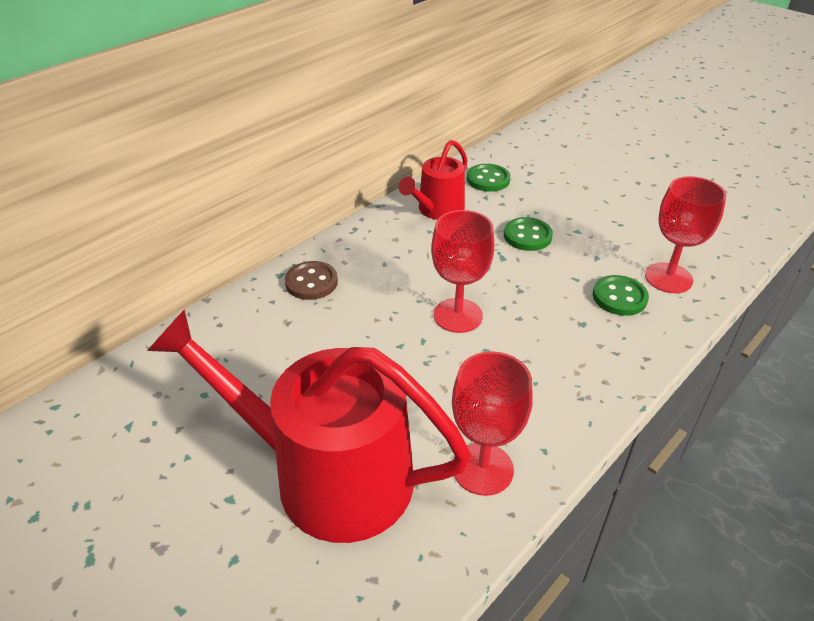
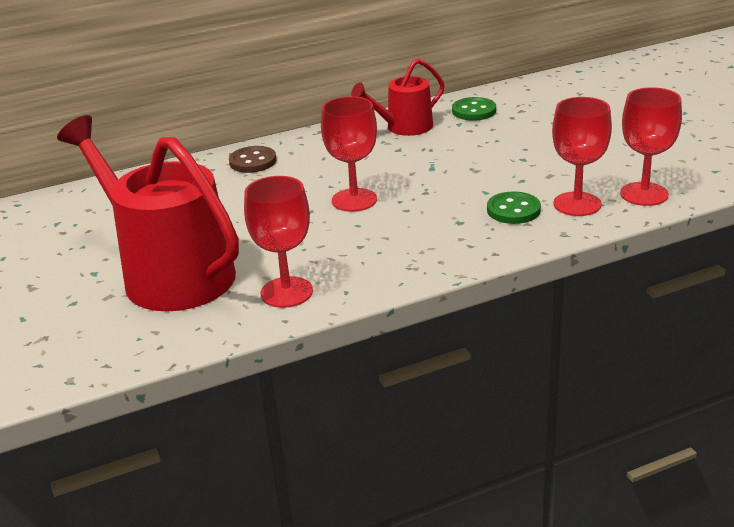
camera: 25 degrees right, 10 degrees down
green button [504,217,553,251] -> none
none -> red goblet [620,87,682,206]

